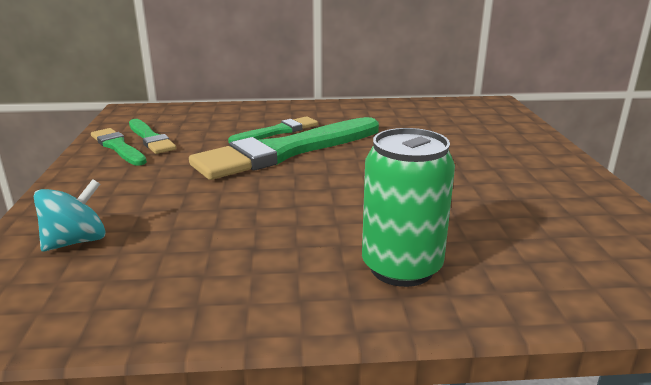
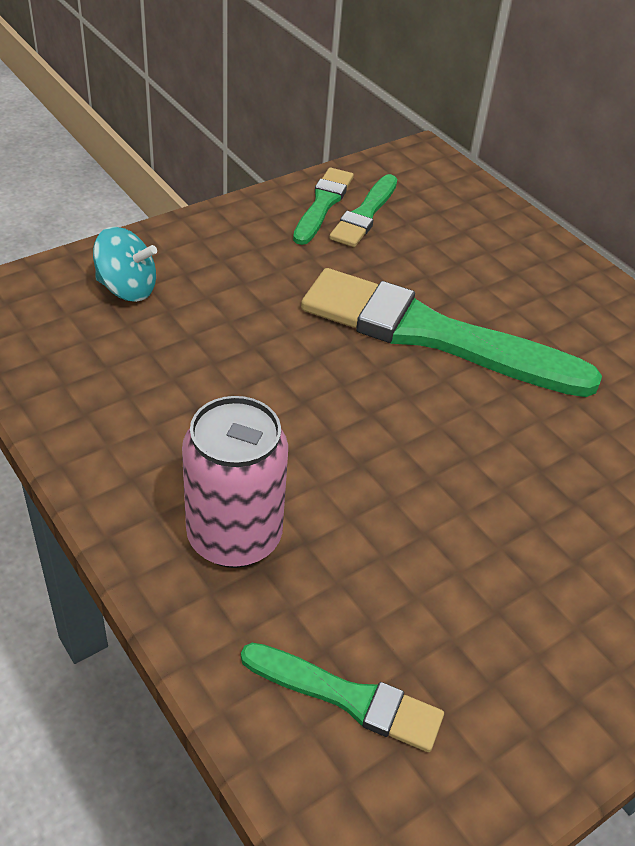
camera: 55 degrees right, 20 degrees up
green brush [228,116,318,143] -> green brush moved to [241,643,444,752]
green can [362,128,455,287] -> pink can [182,396,288,568]

